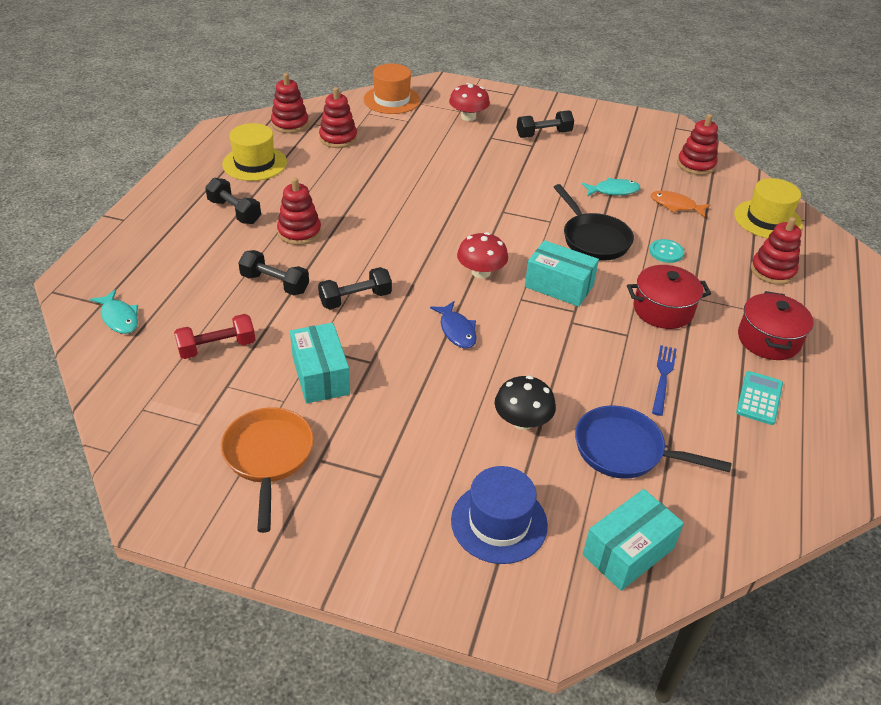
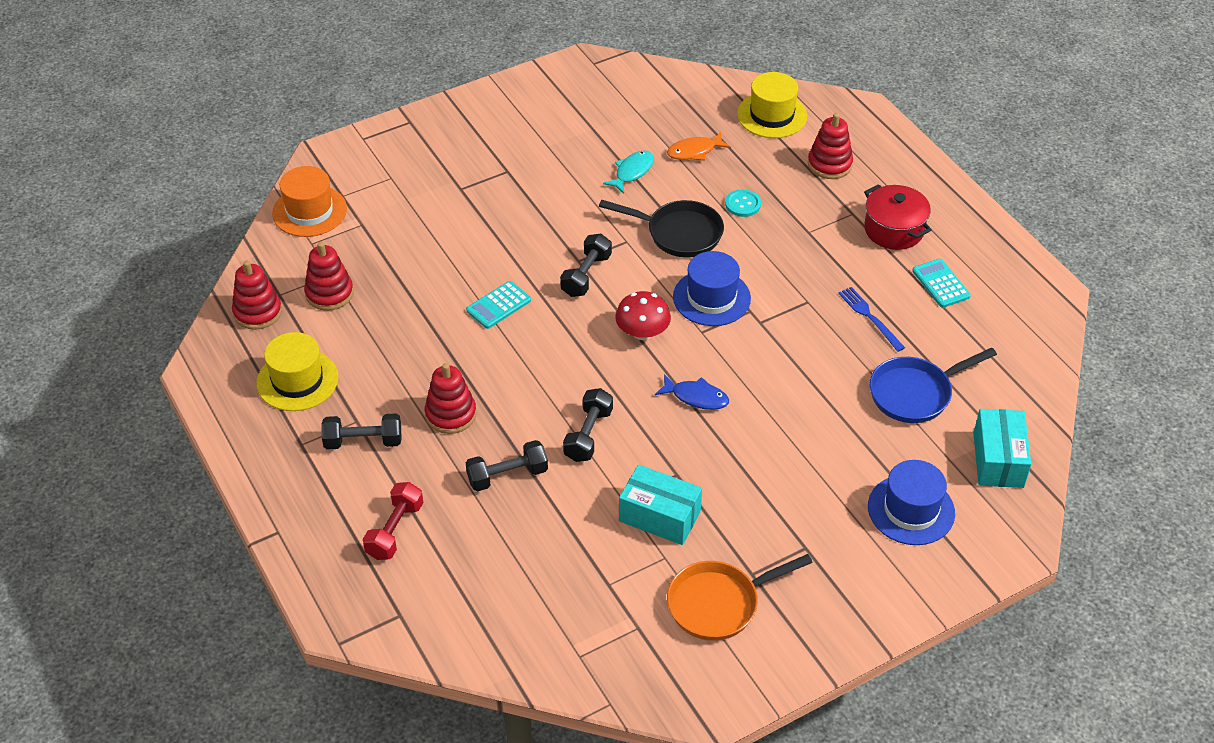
camera: 45 degrees left, 5 degrees up
turquoise fish [90,289,138,334] -> none
red dumbbell [174,314,256,359] -> red dumbbell moved to [363,482,423,560]
orange pan [221,407,314,533] -> orange pan turned 60 degrees counterclockwise [667,554,813,641]
red mushroom [449,83,490,121] -> none
black mushroom [495,376,556,430] -> none
black dumbbell [517,110,574,138] -> black dumbbell moved to [560,233,612,297]
turquoise box [525,240,599,307] -> blue hat [673,251,751,326]
red pot [627,265,711,329] -> none
red stacking toy [677,114,718,175] -> none
none -> turquoise calculator [466,281,531,329]

